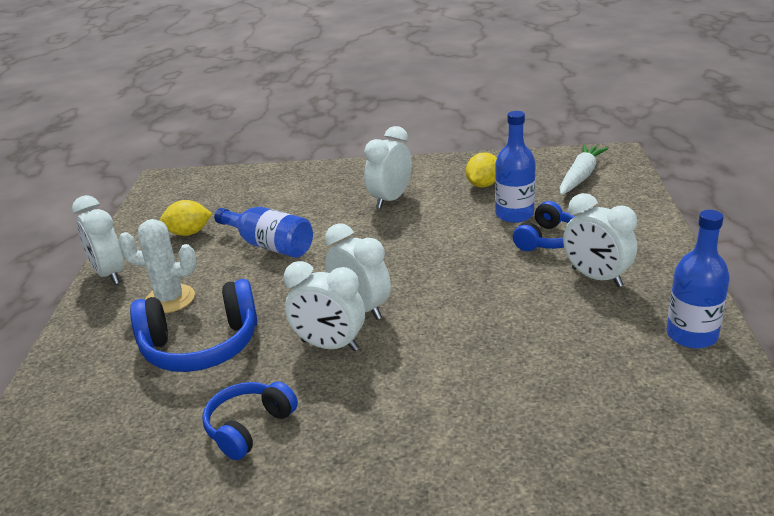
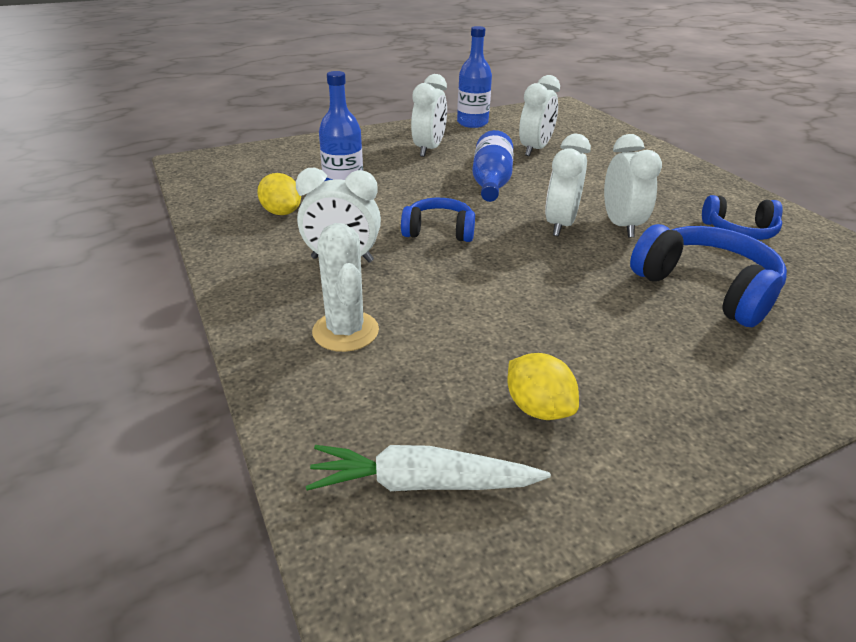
camera: 120 degrees left, 5 degrees up
white clock [72,195,124,285] -> white clock moved to [519,75,560,156]
white cactus [118,219,197,313] -> white cactus moved to [312,223,379,352]
blue bottle [214,207,313,258] -> blue bottle moved to [472,130,513,202]
yellow lemon [466,152,497,187] -> yellow lemon turned 45 degrees clockwise [257,173,301,215]
blue headphones [513,201,575,251] -> blue headphones moved to [401,198,475,242]
white carrot [560,144,608,195] -> white carrot moved to [306,445,551,491]

